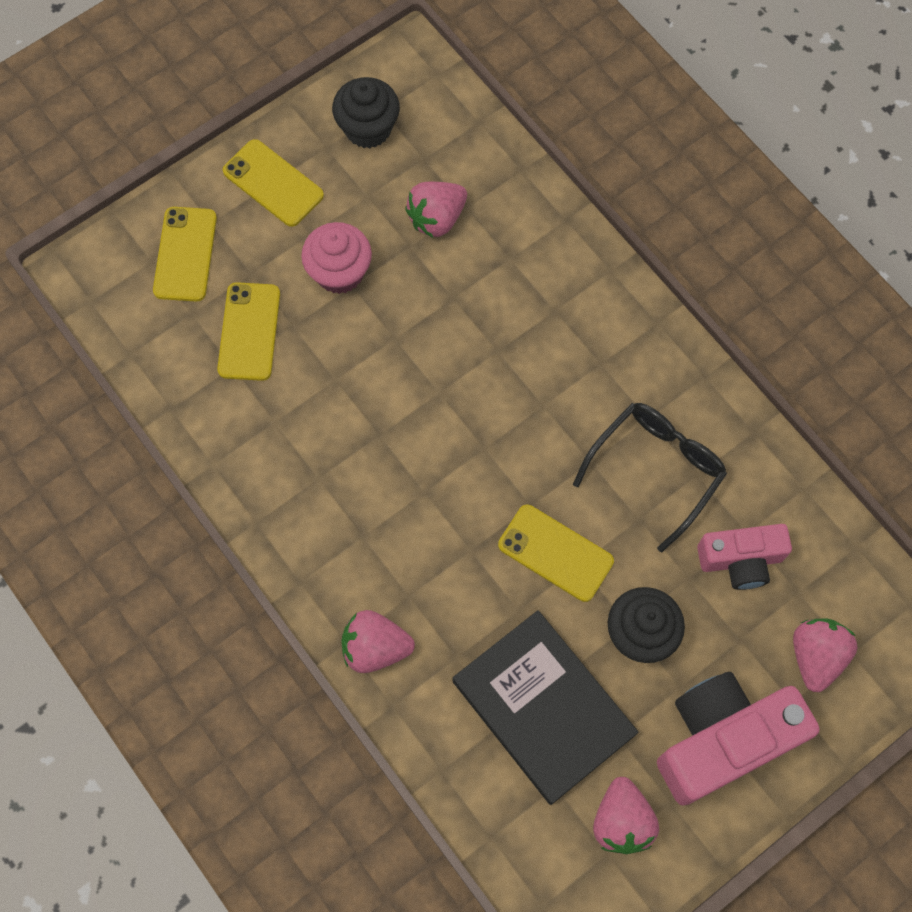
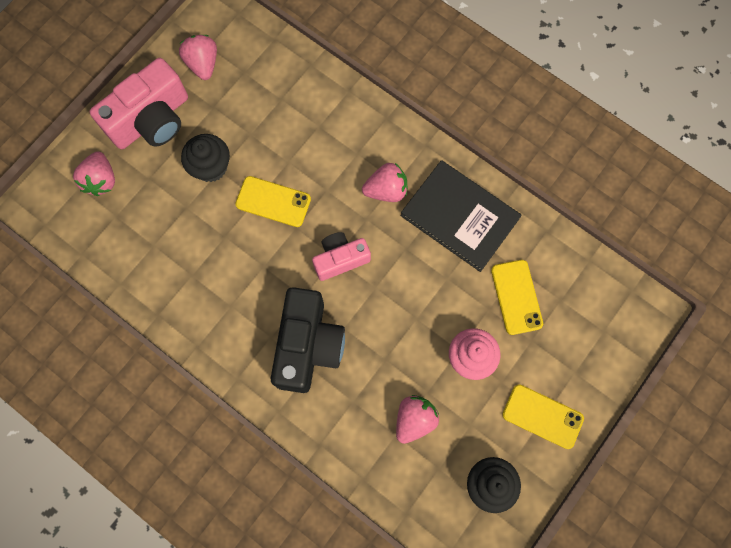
camera: 165 degrees right, 5 degrees up
yellow phone [153,207,217,302] -> none
pink strawberry [341,610,415,673] -> pink strawberry moved to [362,163,407,202]
black book [453,610,638,805] -> black book moved to [401,160,522,272]
black glasses [573,403,727,552] -> none
pink camera [697,524,792,590] -> pink camera moved to [312,232,371,281]
none -> black camera [271,287,345,393]

